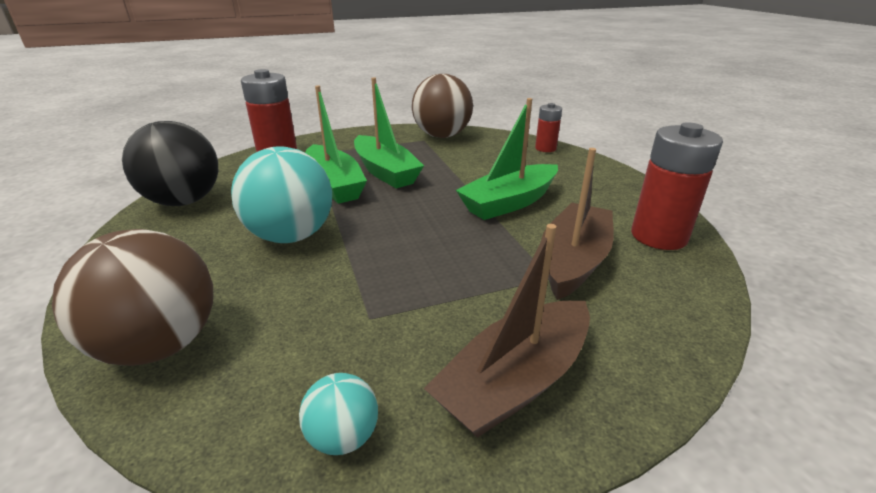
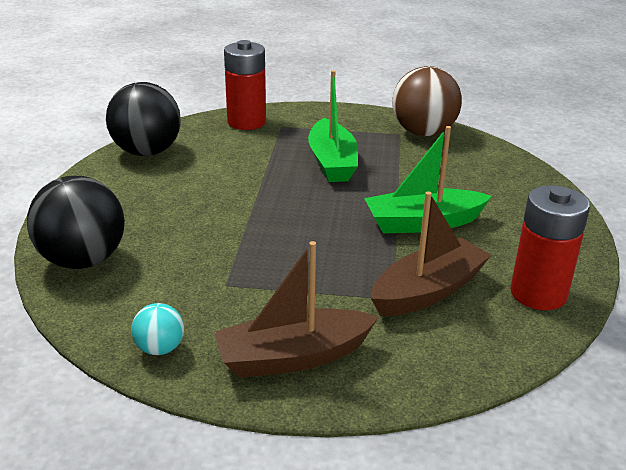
camera: 25 degrees right, 0 degrees up
brown ball [52,229,213,366] -> black ball [27,176,125,269]
turquoise ball [231,146,332,243] -> none
green boat [305,85,367,204] -> none
red battery [535,103,562,152] -> none

